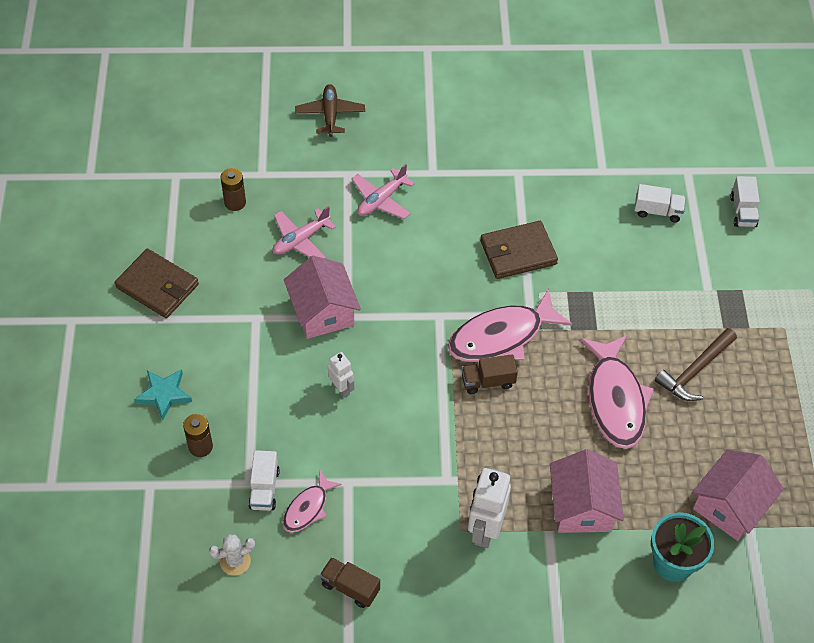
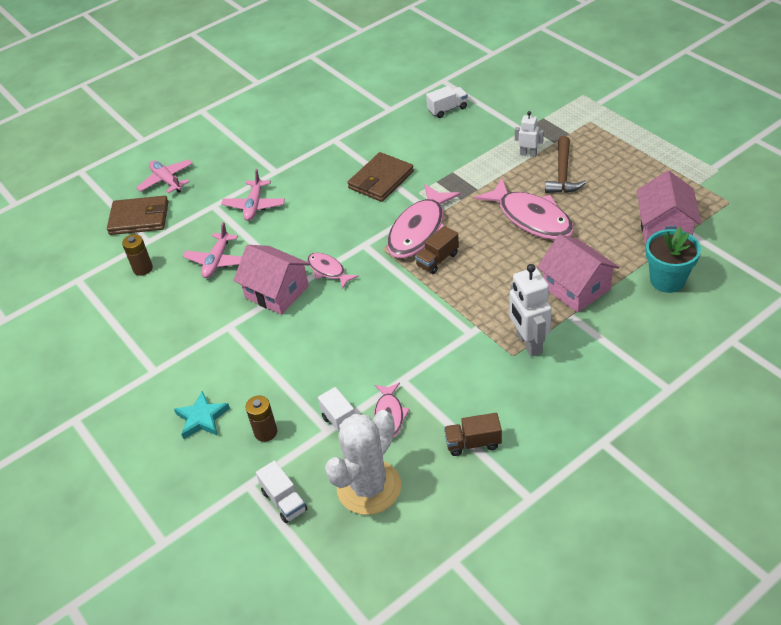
camera: 30 degrees left, 10 degrees down
brown wallet [115,249,199,318] -> brown wallet moved to [107,196,169,235]
white cactus [209,534,255,576] -> white cactus [325,410,401,515], size x2.13
brown plane [295,84,365,137] -> pink plane [136,159,193,193]
white robot [328,352,354,398] -> white robot moved to [515,111,544,157]
white truck [730,176,760,227] -> white truck moved to [256,461,307,523]
none -> pink fish [307,253,359,289]

